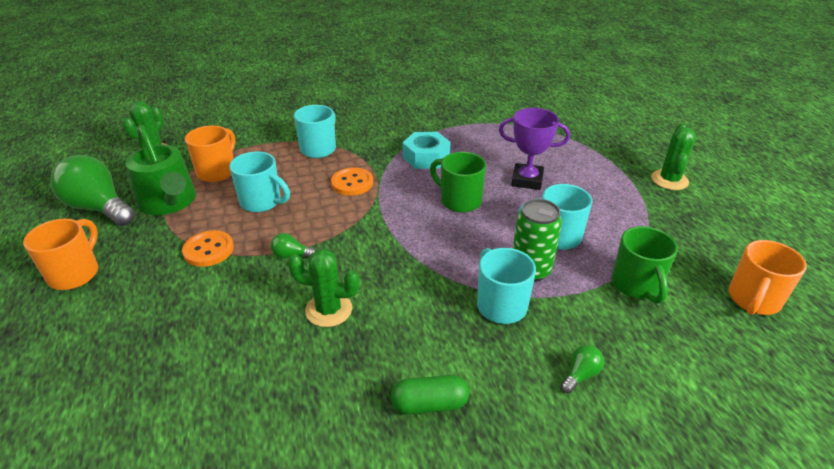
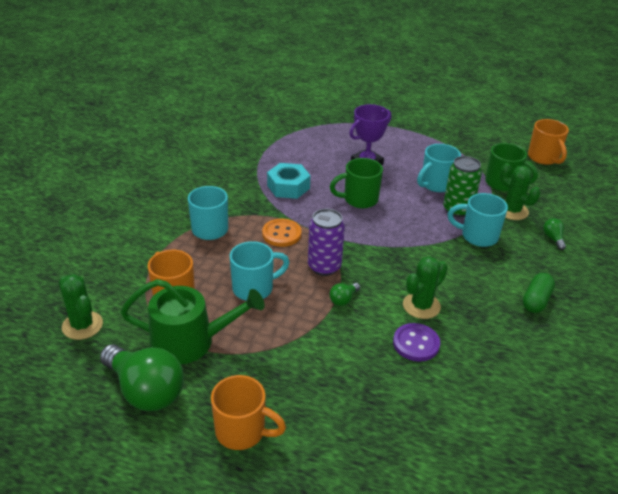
camera: 55 degrees left, 0 degrees up
orange mug [23,219,98,290] -> orange mug turned 150 degrees clockwise [211,375,286,450]
green light bulb [50,155,135,226] -> green light bulb turned 120 degrees counterclockwise [100,345,184,411]
orange button [182,230,234,267] -> none
green cactus [651,124,696,190] -> green cactus moved to [500,163,540,220]
none -> purple can [308,209,345,276]
none -> purple button [393,323,440,362]

